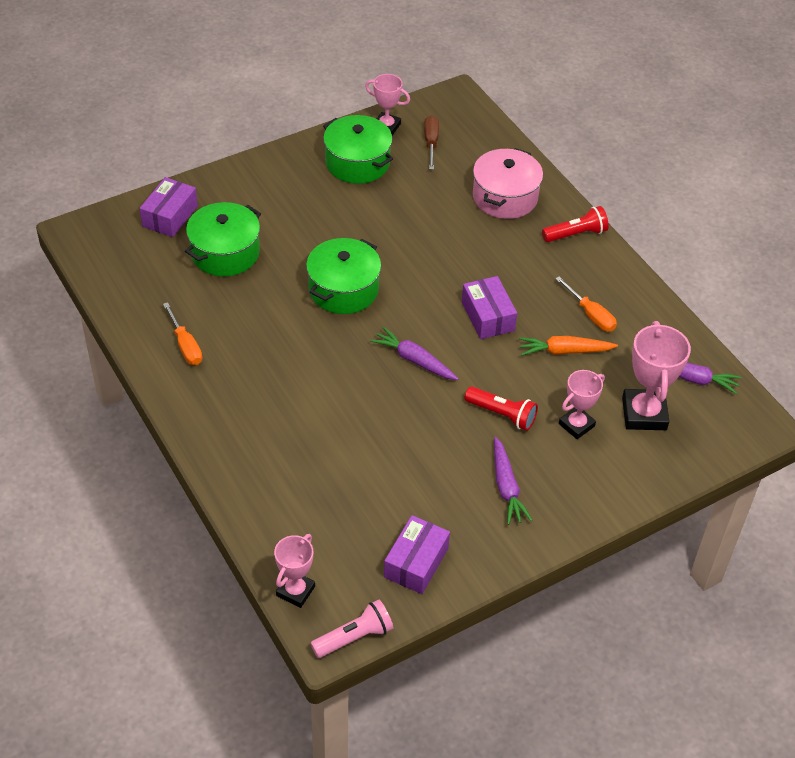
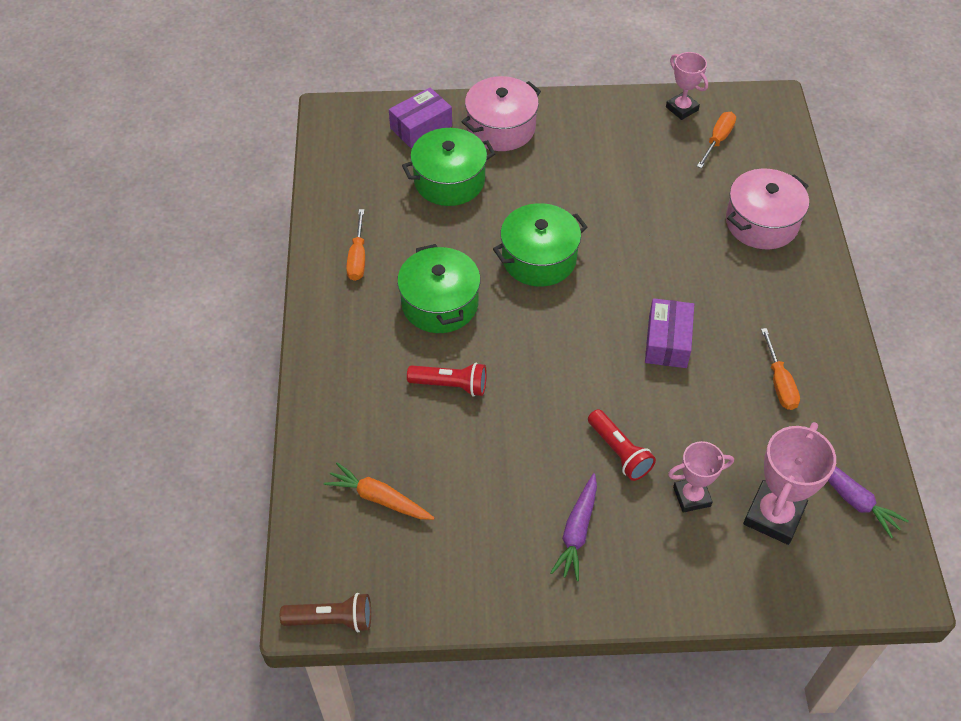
camera: 30 degrees right, 5 degrees up
pink trophy [274,534,315,608] -> none
pink flashlight [311,599,393,658] -> brown flashlight [280,593,371,632]
green pot [323,115,393,184] -> green pot moved to [397,244,480,333]
purple carrot [370,327,459,380] -> none
purple box [384,515,450,594] -> none
brown screwdriver [424,115,439,170] -> orange screwdriver [697,112,736,168]
orange carrot [519,336,618,356] -> orange carrot moved to [324,462,434,520]
red flashlight [542,206,609,242] -> red flashlight moved to [407,363,487,397]
none -> pink pot [461,76,541,151]

